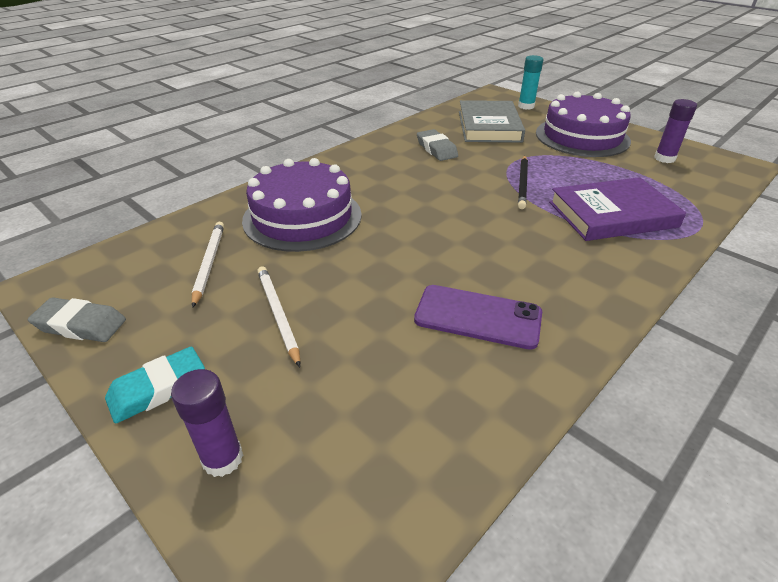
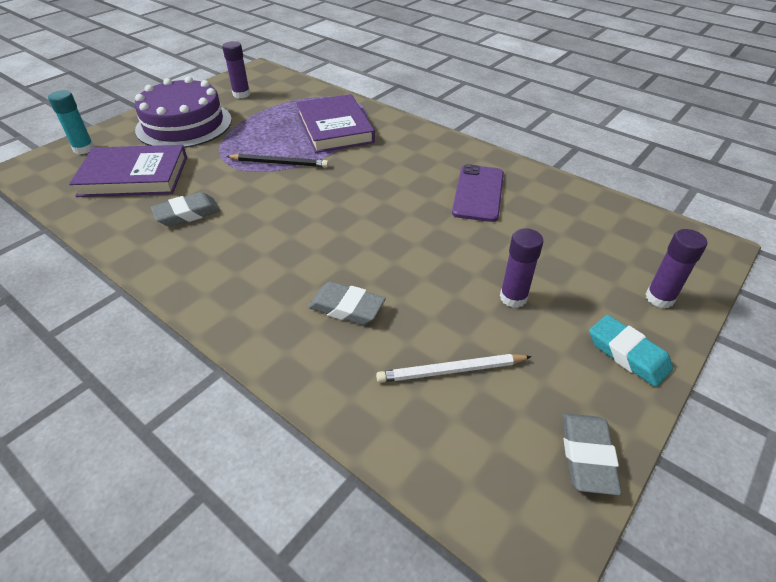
camera: 95 degrees left, 5 degrees up
purple cake [242,158,362,252] -> grey eraser [308,282,386,325]
white pencil [257,267,300,367] -> purple glue stick [500,228,544,308]
grey book [459,100,525,143] -> purple book [69,145,187,197]

